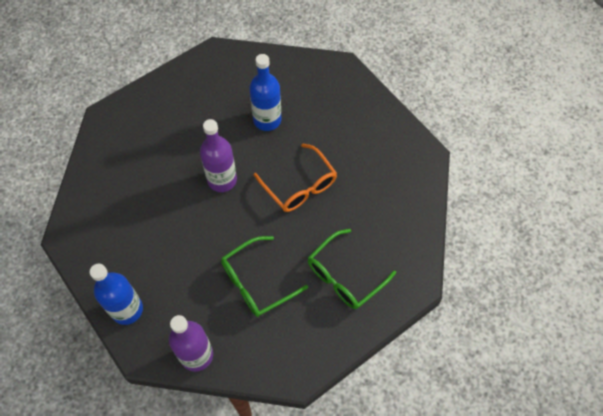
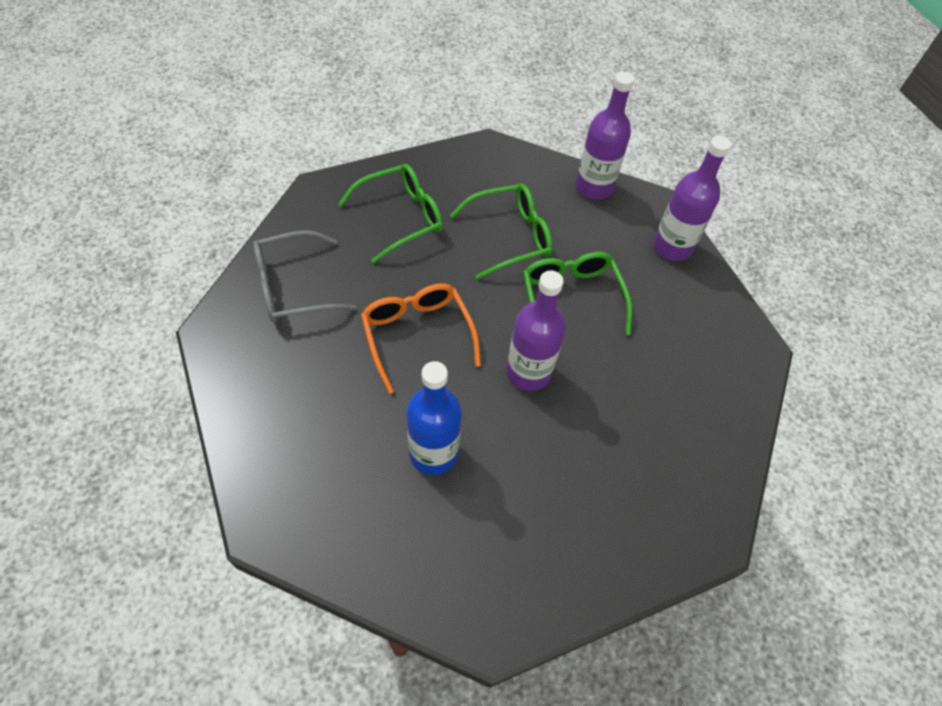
camera: 170 degrees left, 5 degrees down
blue bottle [90,264,143,325] -> purple bottle [653,136,731,261]
none -> grey glasses [253,230,356,322]
none -> green glasses [523,252,632,335]

